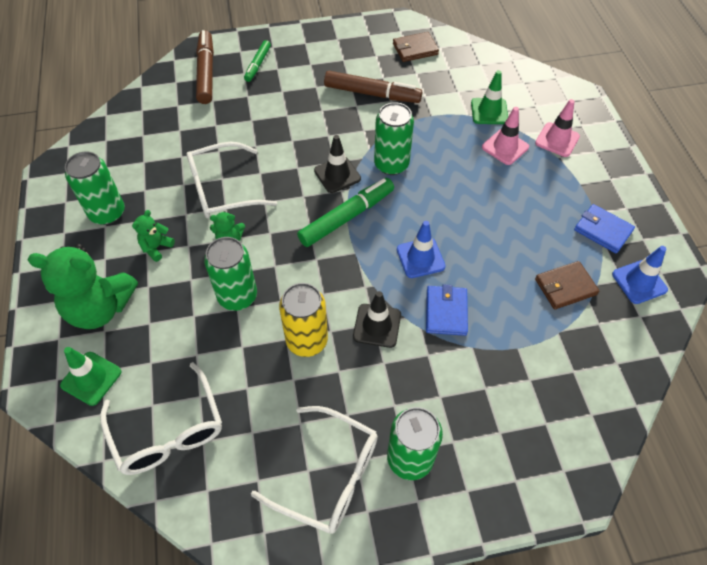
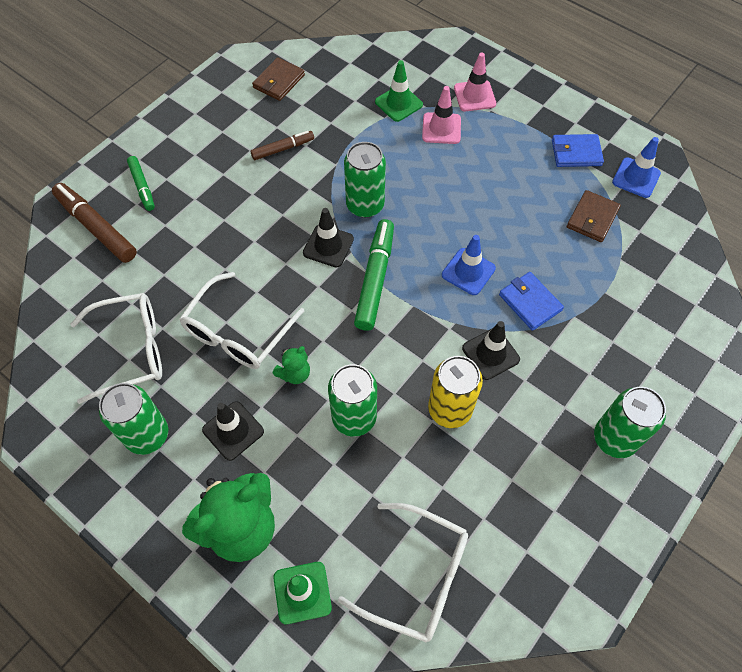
camera: 40 degrees left, 5 degrees up
green teddy bear [132,210,175,262] -> black traffic cone [202,401,264,461]
white glasses [251,406,378,534] -> white glasses moved to [71,293,162,404]
brown marker [324,71,422,103] -> brown marker [250,131,314,160], size x0.59

